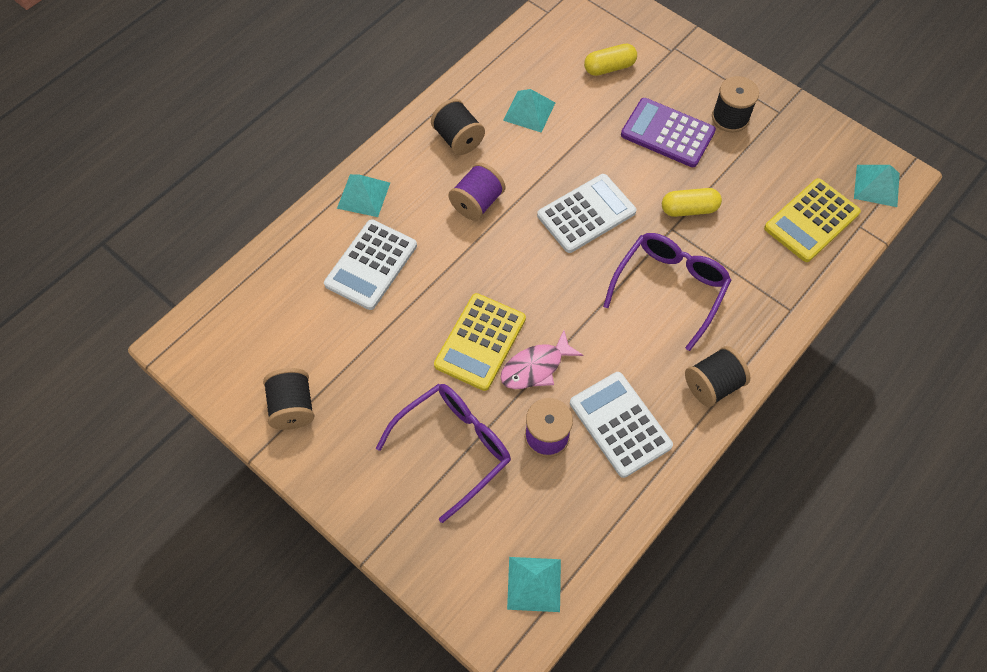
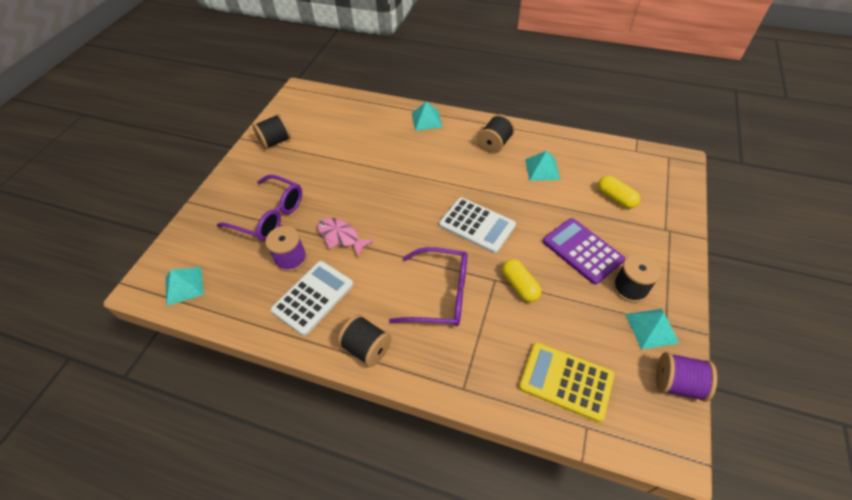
camera: 70 degrees right, 10 degrees down
white calculator [324,219,417,310] -> none
yellow calculator [434,293,526,391] -> none
purple spool [448,162,505,221] -> purple spool moved to [656,352,717,402]
purple calculator [621,98,716,167] -> purple calculator turned 45 degrees counterclockwise [543,218,625,285]
turquoise pyramid [854,165,900,207] -> turquoise pyramid moved to [625,309,679,349]

